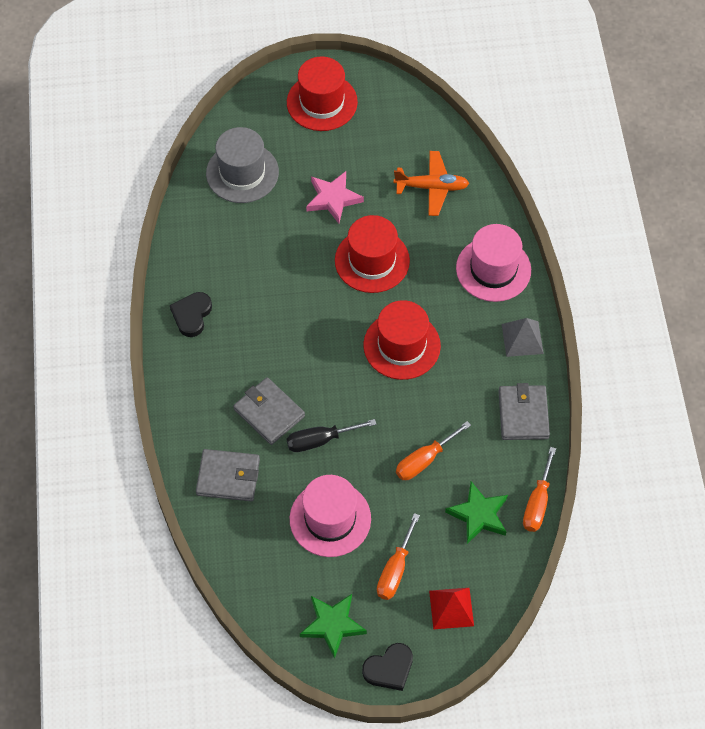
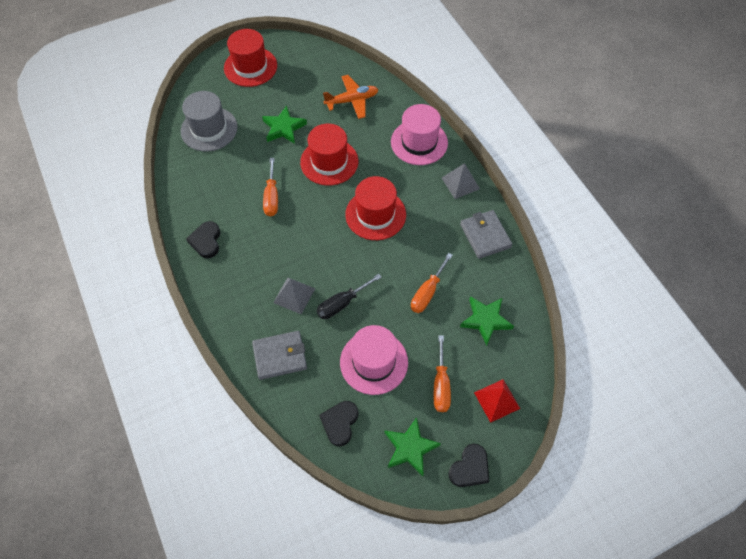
camera: 20 degrees left, 0 degrees up
grey wallet [233,377,305,445] -> grey pyramid [273,277,315,314]
pink star [306,171,364,224] -> green star [262,106,307,144]
orange screwdriver [523,447,556,532] -> orange screwdriver moved to [263,158,278,216]
none -> black heart [319,401,358,446]

